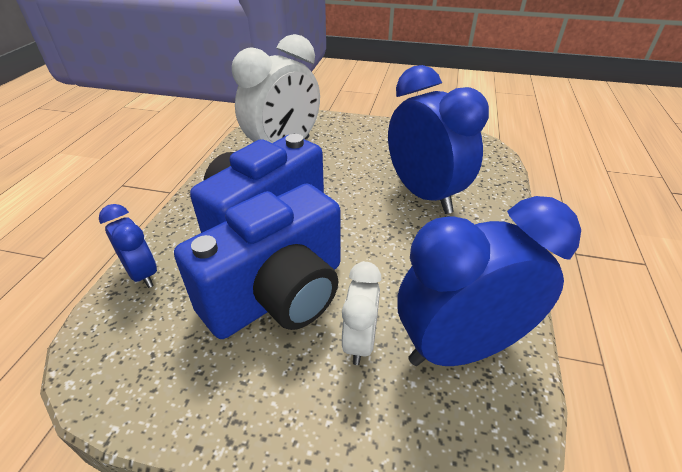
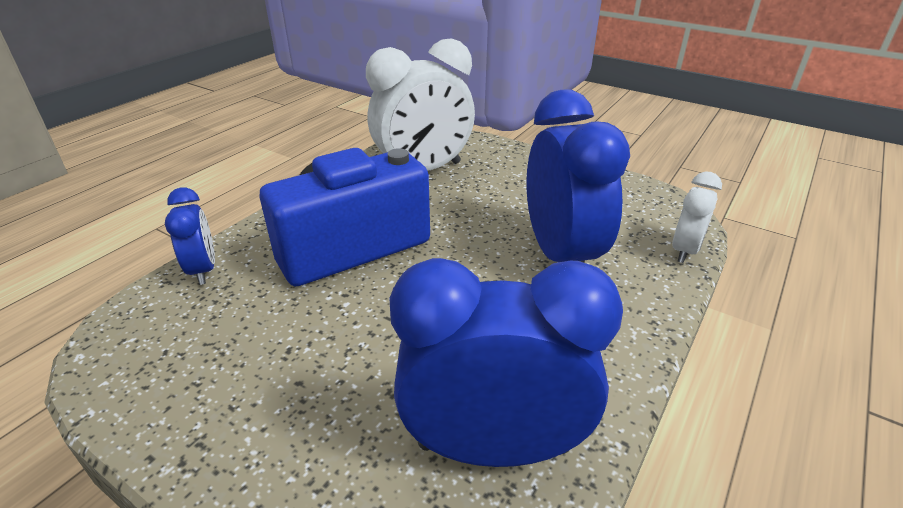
camera: 20 degrees right, 5 degrees down
blue camera [174,184,340,339] -> none
white clock [342,262,382,365] -> white clock moved to [672,171,722,263]

